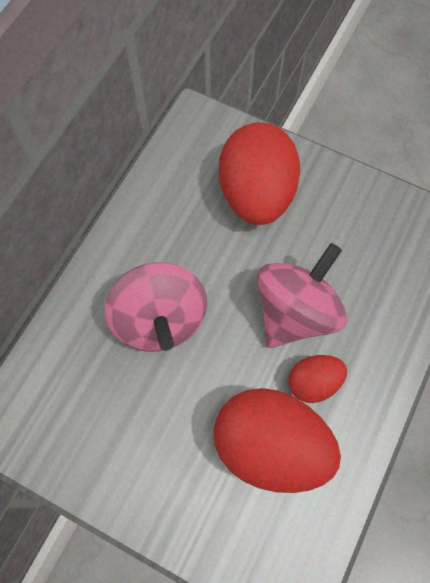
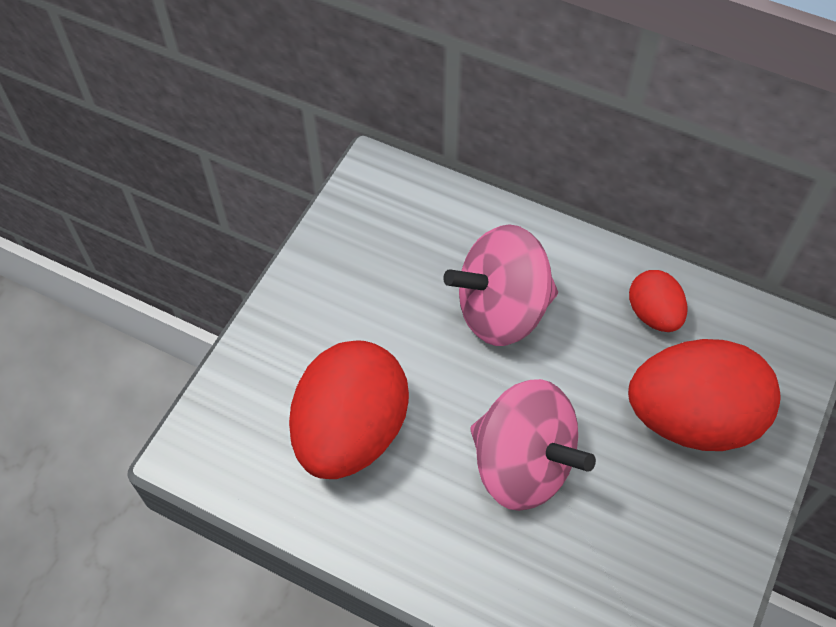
camera: 90 degrees right, 10 degrees down
red egg [288,355,347,403] -> red egg moved to [629,270,687,332]

